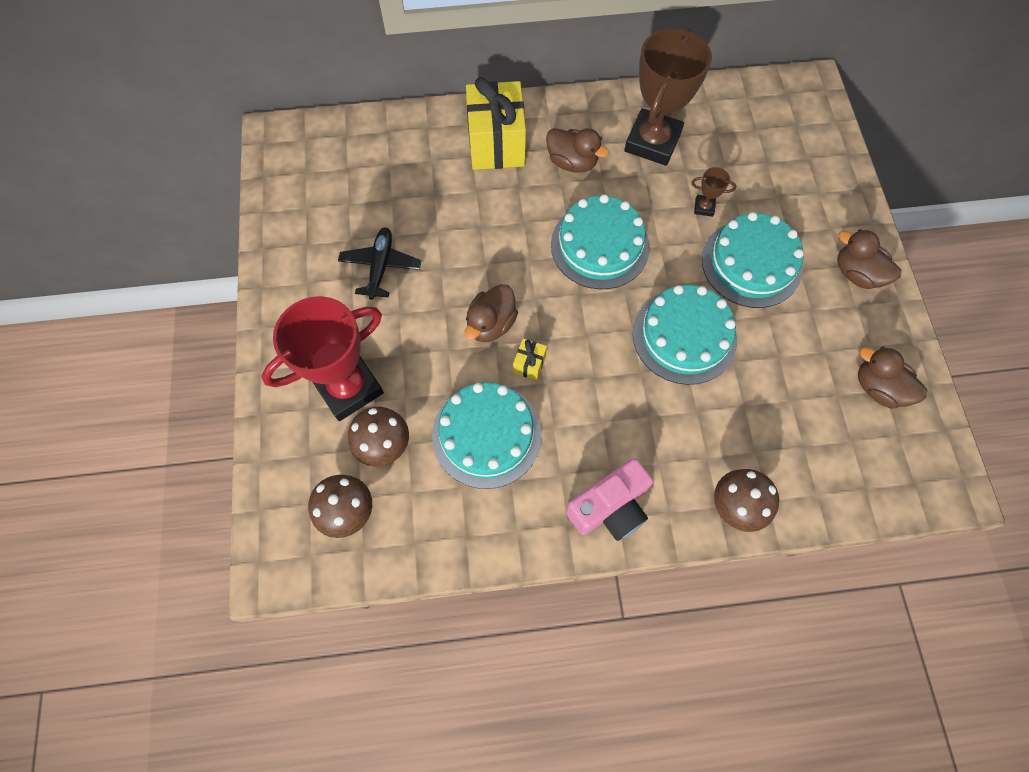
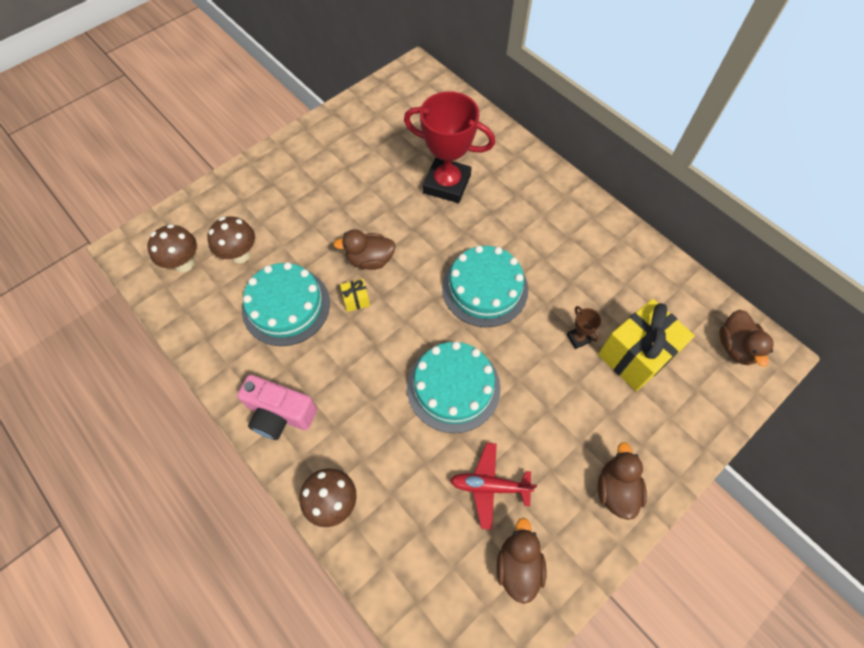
camera: 55 degrees right, 5 degrees down
red trophy [261,296,384,421] -> red trophy moved to [404,91,495,203]
black plane [338,227,421,300] -> none
yellow gift [466,77,526,170] -> yellow gift moved to [598,299,695,391]
brown duck [546,128,609,173] -> brown duck moved to [719,310,774,367]
brown trophy [624,28,712,166] -> none
turquoise cake [702,212,804,308] -> none
none -> red plane [450,443,537,530]

